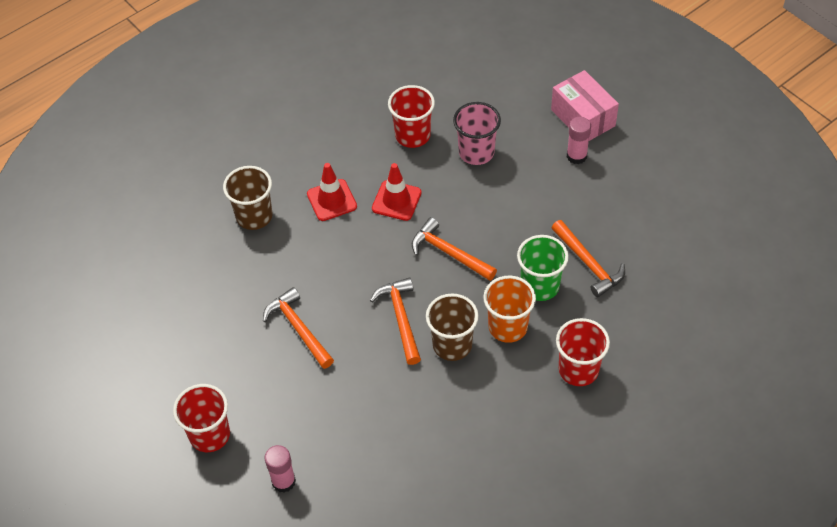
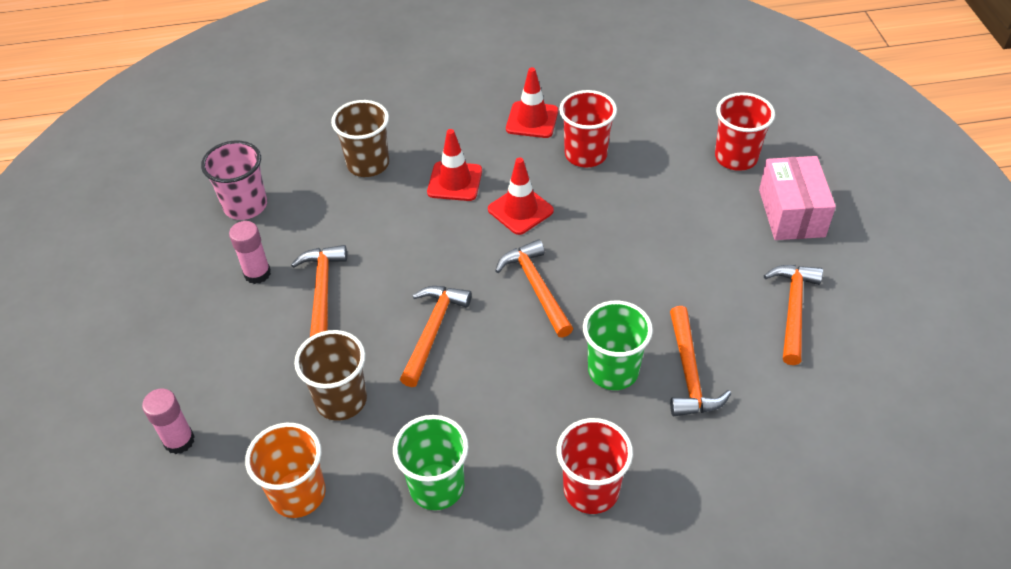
camera: 30 degrees right, 5 degrees down
red cup [173,384,230,452] -> red cup moved to [715,93,775,171]
brown cup [426,294,479,361] -> brown cup moved to [294,330,367,421]
pink cup [453,102,501,165] -> pink cup moved to [201,141,267,220]
orange cup [483,276,536,343] -> orange cup moved to [245,423,326,518]
pink glue stick [567,117,591,164] -> pink glue stick moved to [229,221,271,284]
none -> green cup [393,415,469,510]
none -> red traffic cone [506,67,558,138]
none -> orange hammer [764,265,823,365]

